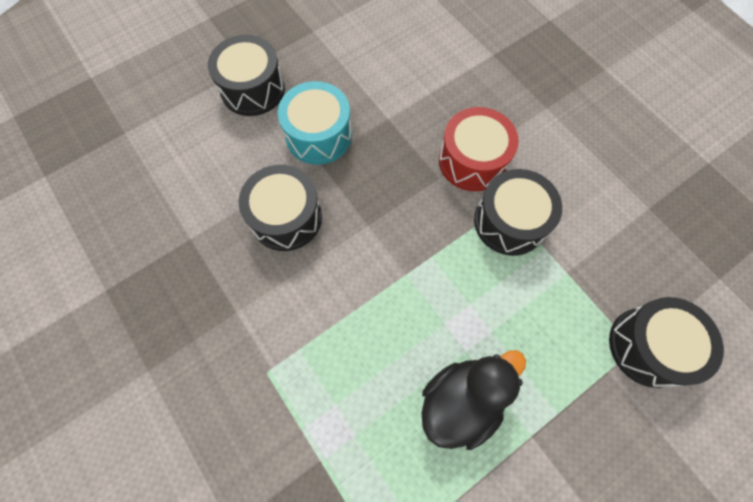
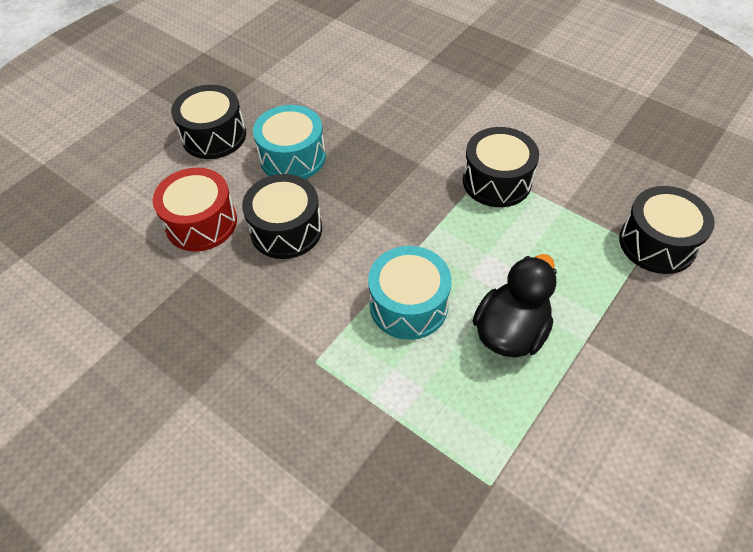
camera: 15 degrees left, 15 degrees down
red drum [439,107,519,191] -> red drum moved to [153,168,237,252]
none -> turquoise drum [368,246,452,340]

